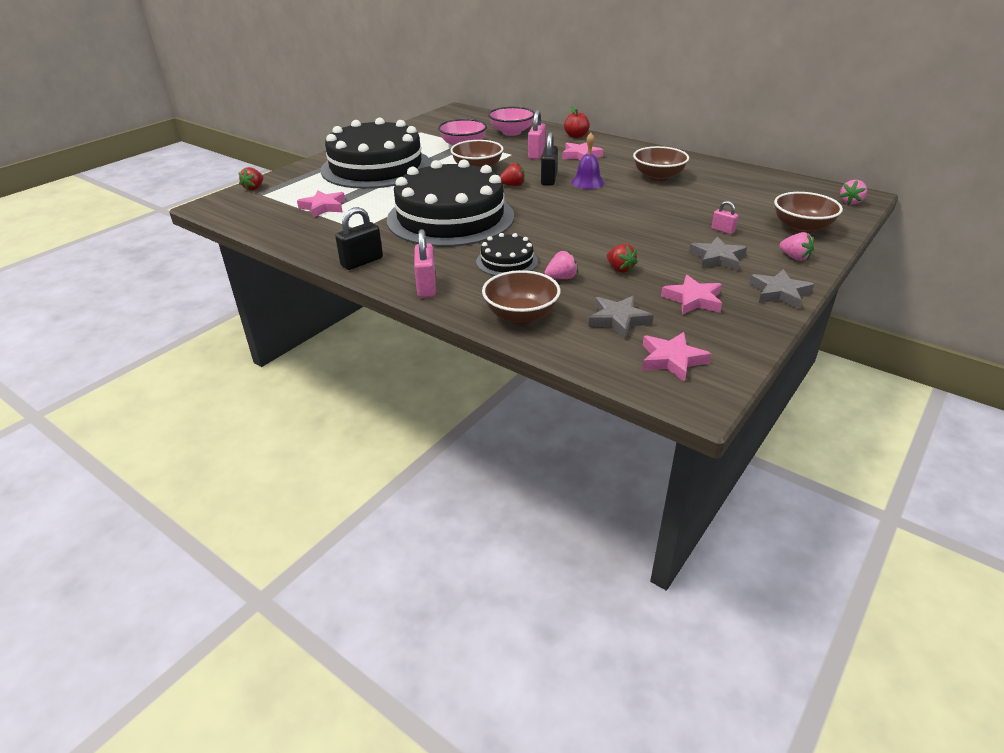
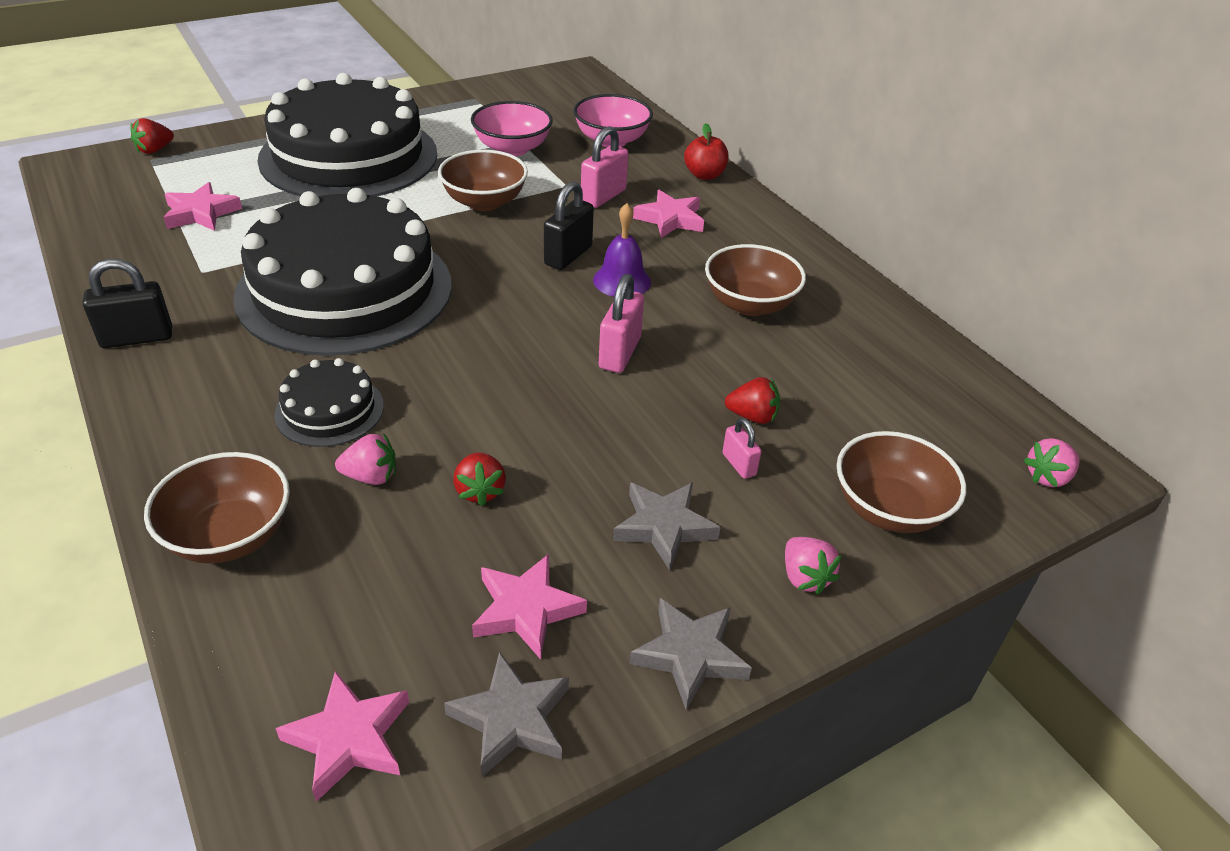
camera: 20 degrees right, 5 degrees up
pink padlock [414,229,436,298] -> pink padlock moved to [599,274,644,373]
red strawberry [500,163,525,186] -> red strawberry moved to [725,377,780,424]
grey star [589,296,654,339] -> grey star moved to [444,652,569,777]

